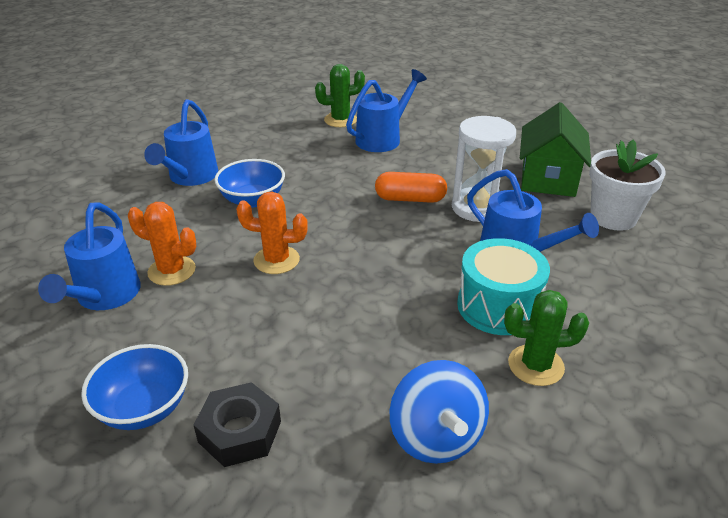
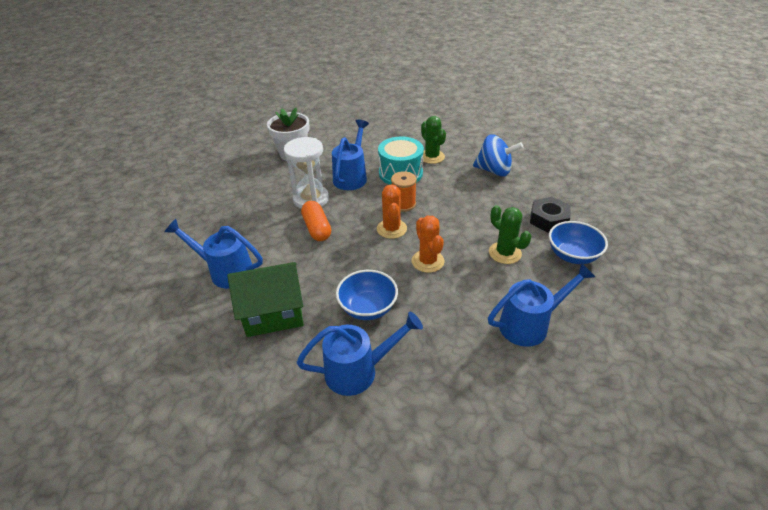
camera: 115 degrees left, 5 degrees up
orange cactus [128,202,196,286] -> orange cactus moved to [377,184,407,239]
green cactus [315,64,365,127] -> green cactus moved to [489,205,531,264]
blue spinning top [389,360,489,464] -> blue spinning top turned 60 degrees clockwise [473,134,523,176]
green house [520,102,591,197] -> green house moved to [227,262,304,337]
none -> orange spool [391,171,417,212]

